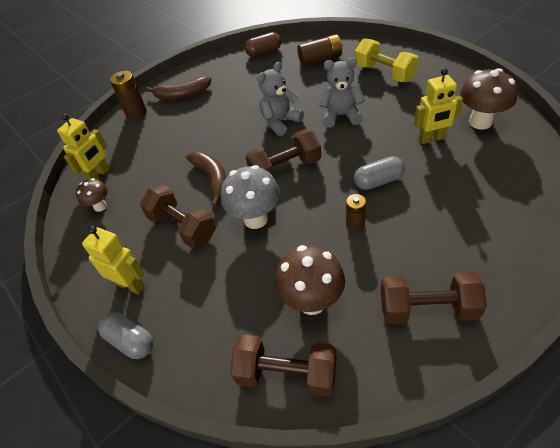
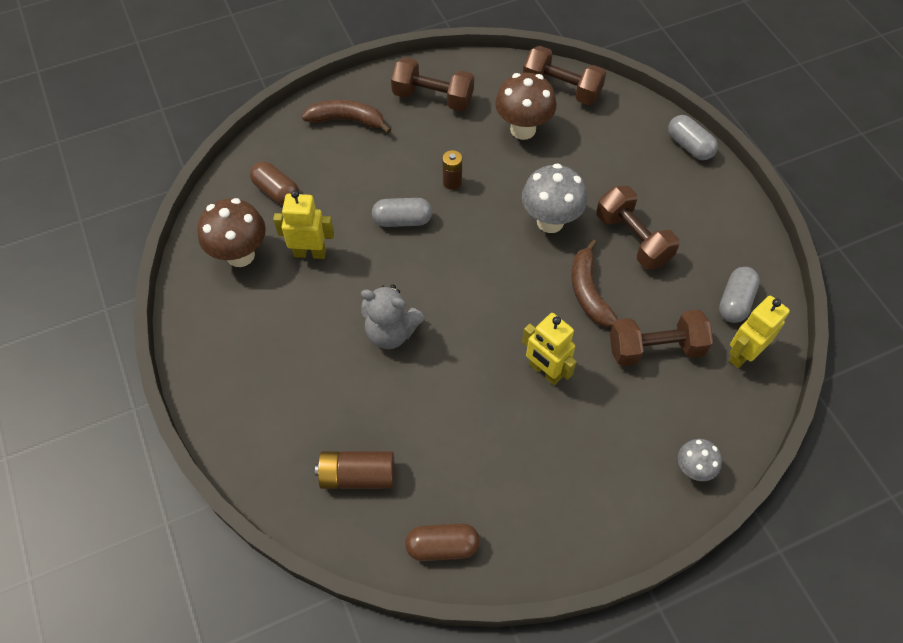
camera: 170 degrees left, 10 degrees up
brown mushroom [76,178,108,212] -> grey capsule [719,267,760,323]
yellow robot [82,226,145,294] -> yellow robot moved to [522,313,577,385]
brown battery [110,71,147,120] -> grey mushroom [678,439,722,481]
brown banana [146,76,211,100] -> brown banana moved to [302,100,391,134]
brown dumbbell [245,129,321,177] -> brown dumbbell moved to [610,310,713,366]
grey teddy bear [257,62,304,136] -> none
yellow dumbbell [355,38,419,82] -> none
none -> brown capsule [250,161,299,206]

